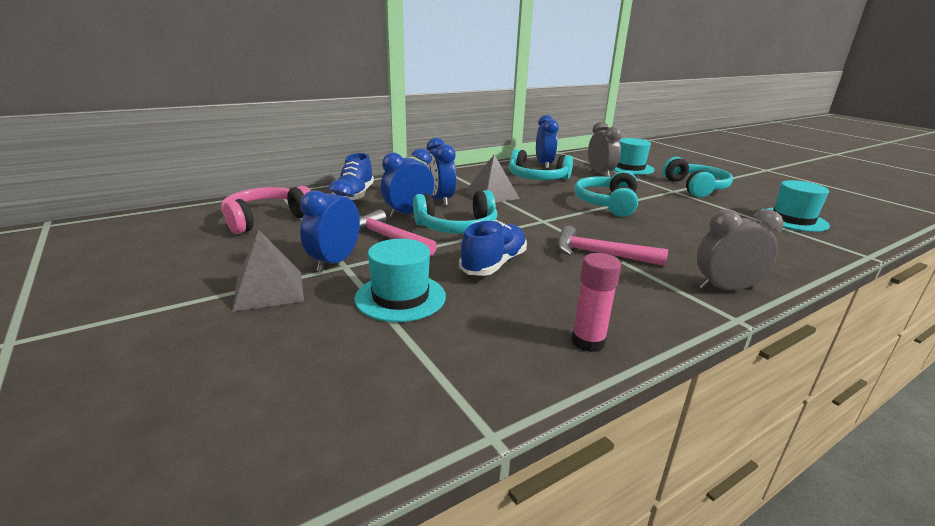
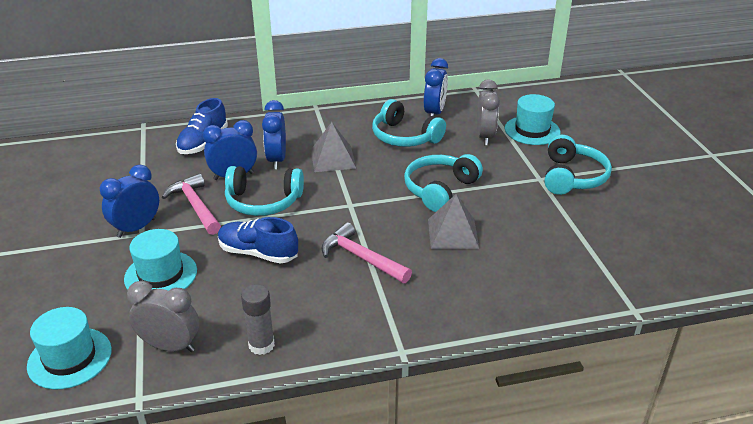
camera: 20 degrees right, 10 degrees up
pink headphones [221,186,310,234] -> none
grey pyramid [232,230,304,312] -> grey pyramid moved to [428,194,479,249]
blue shoe [459,220,527,276] -> blue shoe turned 120 degrees counterclockwise [218,217,298,264]
pink glue stick [571,253,621,352] -> grey glue stick [241,284,275,355]
grey clock [697,209,784,290] -> grey clock moved to [127,281,199,352]
turquoise hat [760,180,830,232] -> turquoise hat moved to [27,307,112,389]

